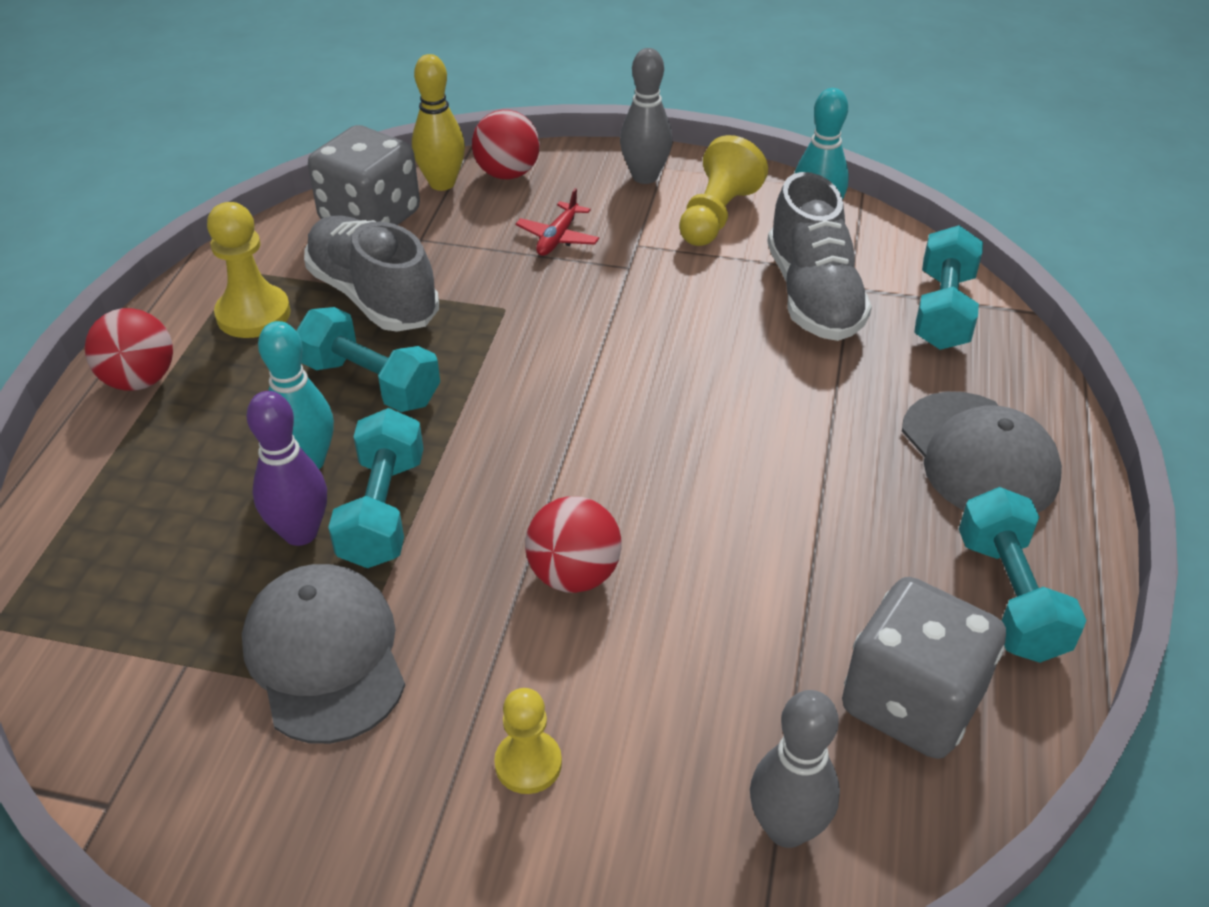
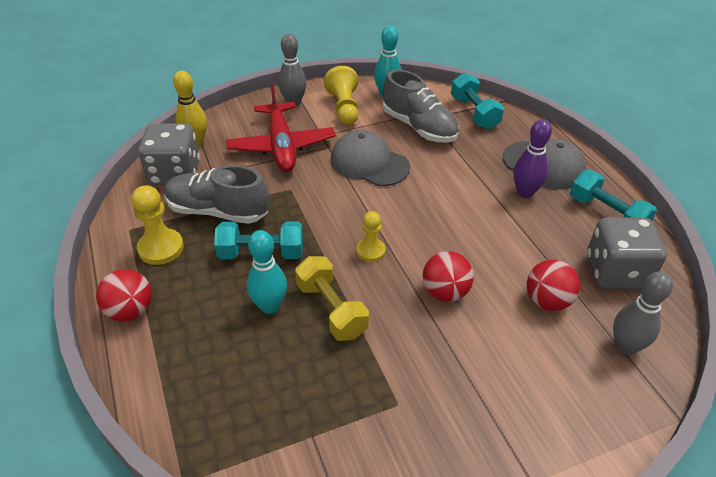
camera: 35 degrees left, 0 degrees up
grey cap [242,564,405,744] -> grey cap moved to [331,130,410,186]
purple bowling pin [247,391,327,546] -> purple bowling pin moved to [513,119,552,198]
turquoise dumbbell [328,408,424,568] -> yellow dumbbell [295,256,369,341]
red ball [472,110,540,179] -> red ball moved to [527,260,580,311]
yellow pawn [494,688,562,794] -> yellow pawn moved to [356,211,386,262]
red plane [516,188,599,256] -> red plane [226,83,335,172], size x2.24

